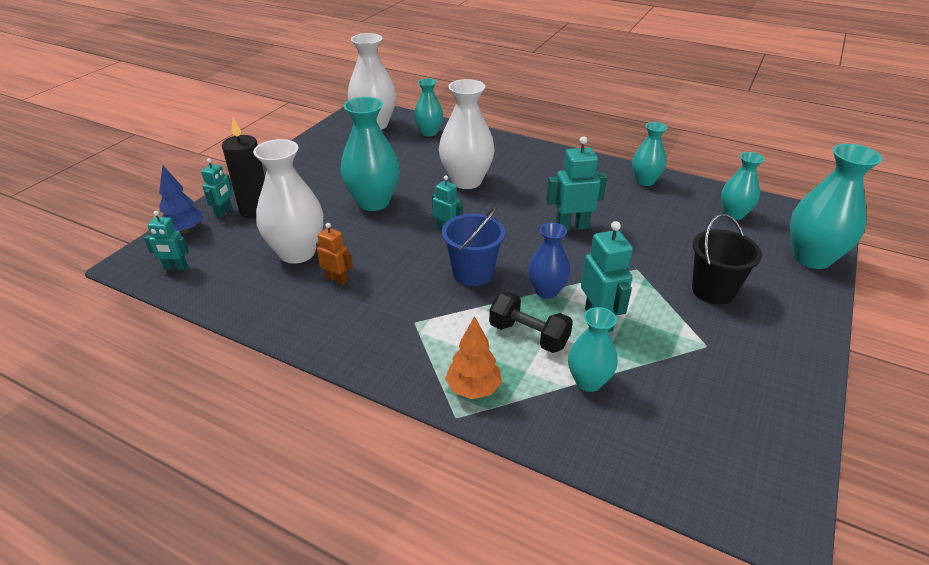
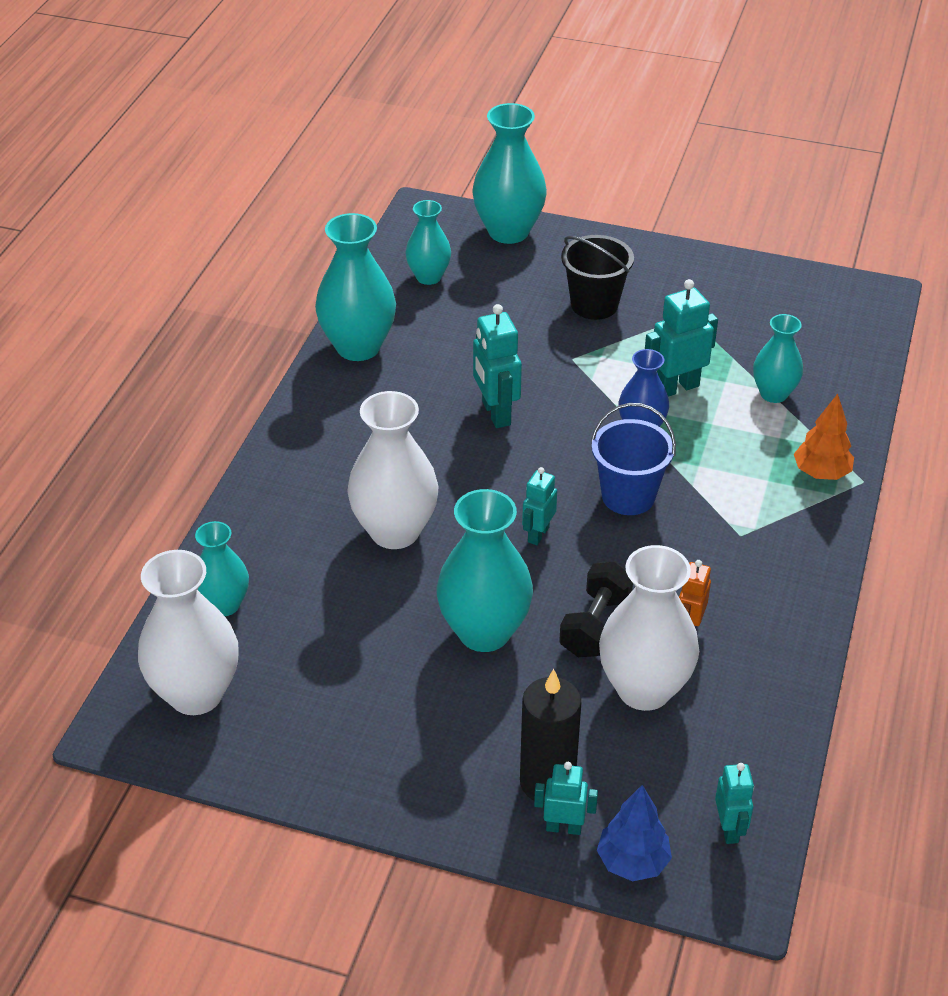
camera: 100 degrees left, 5 degrees up
black dumbbell [489,292,573,353] -> black dumbbell moved to [559,561,633,657]
turquoise vase [632,122,667,186] -> turquoise vase [315,213,396,361], size x1.66

